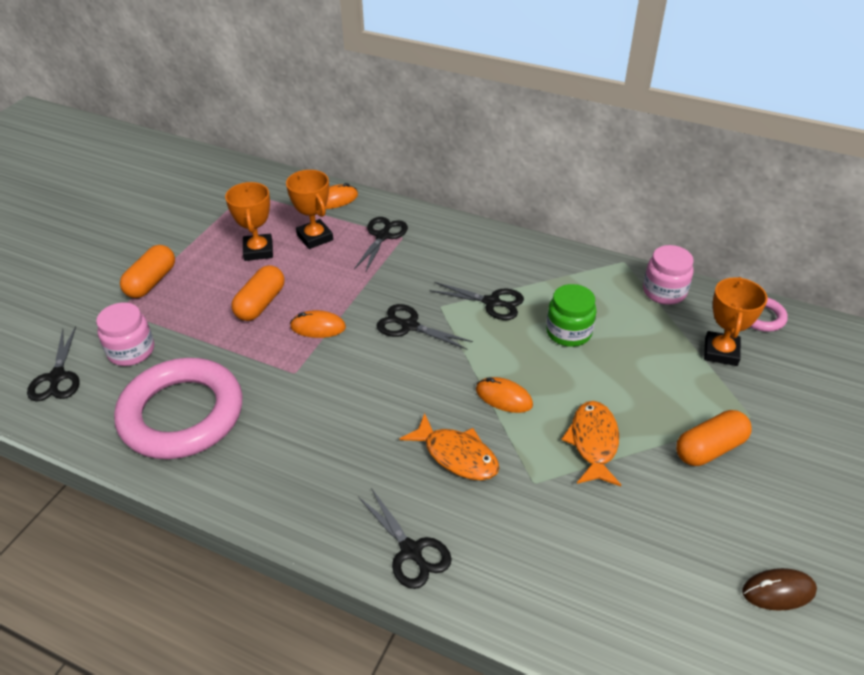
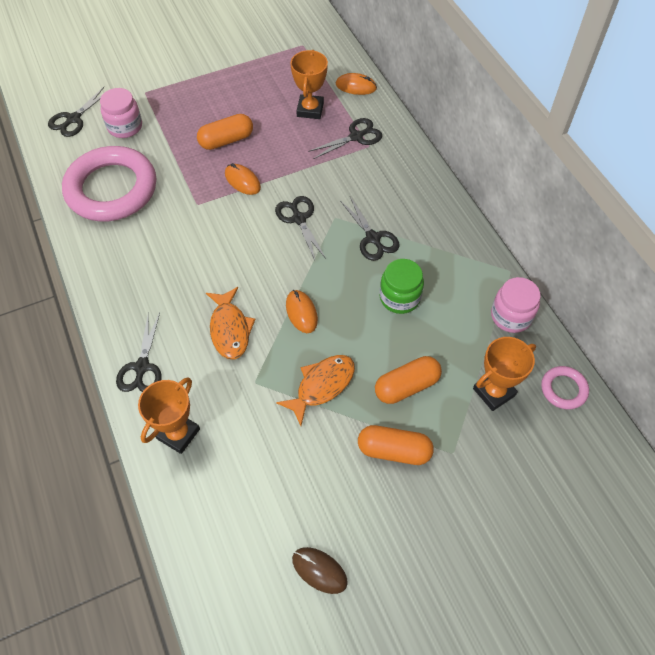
camera: 40 degrees right, 15 degrees up
orange capsule [120,245,175,298] -> orange capsule moved to [375,356,442,404]
orange trophy [225,182,273,261] -> orange trophy moved to [138,377,200,454]

